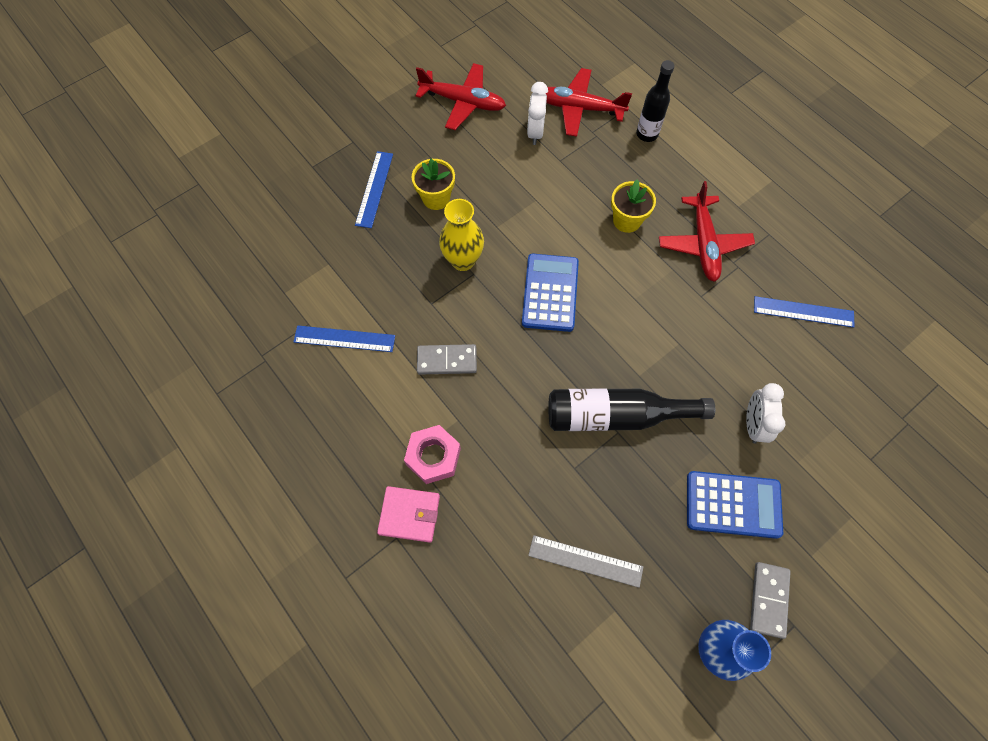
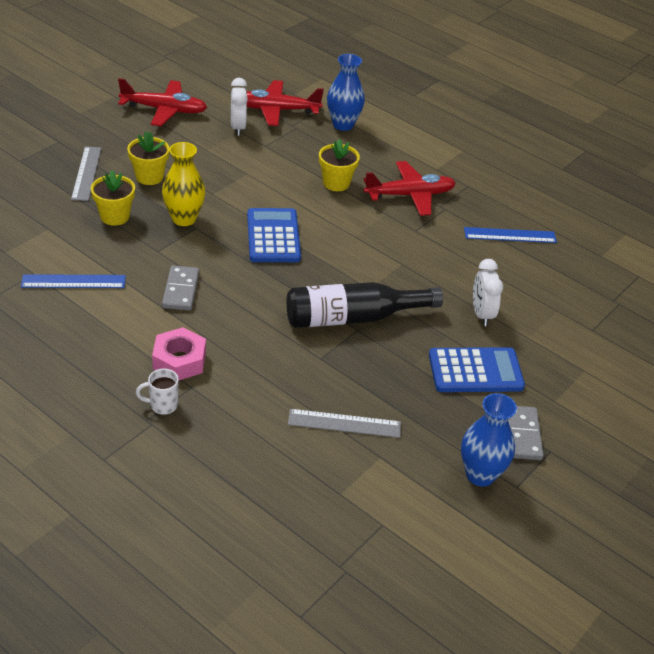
camera: 15 degrees left, 25 degrees down
blue ruler [355,151,393,228] -> grey ruler [71,147,101,201]
pink wallet [377,486,440,542] -> white mug [136,368,179,415]
grey domino [417,344,477,375] -> grey domino turned 75 degrees counterclockwise [162,266,199,311]
black bottle [636,60,675,142] -> blue vase [327,54,365,131]
red plane [659,181,755,282] -> red plane turned 90 degrees counterclockwise [363,161,456,216]
none -> yellow flower pot [91,170,135,226]

